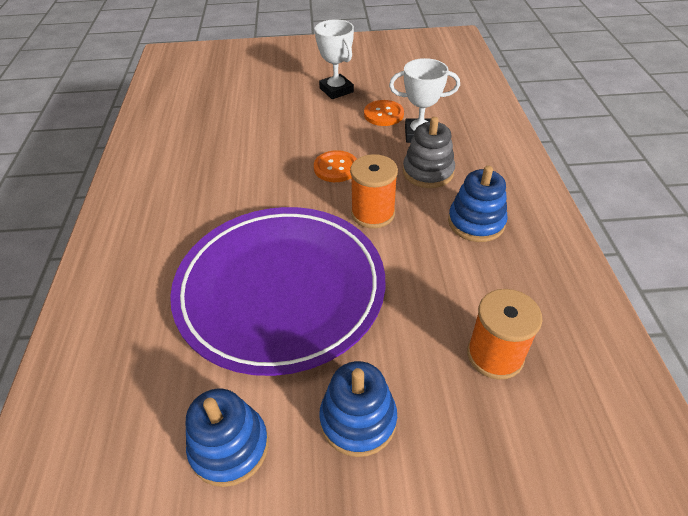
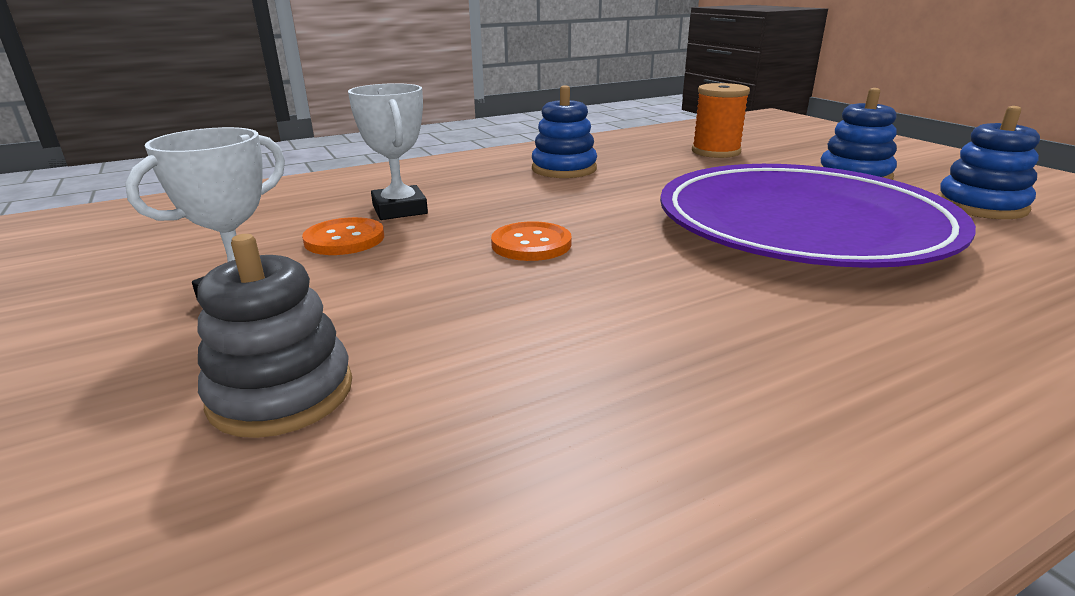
camera: 115 degrees left, 20 degrees down
orange spool [350,154,398,229] -> none
grey stacking toy [403,117,455,188] -> grey stacking toy moved to [197,234,352,438]

